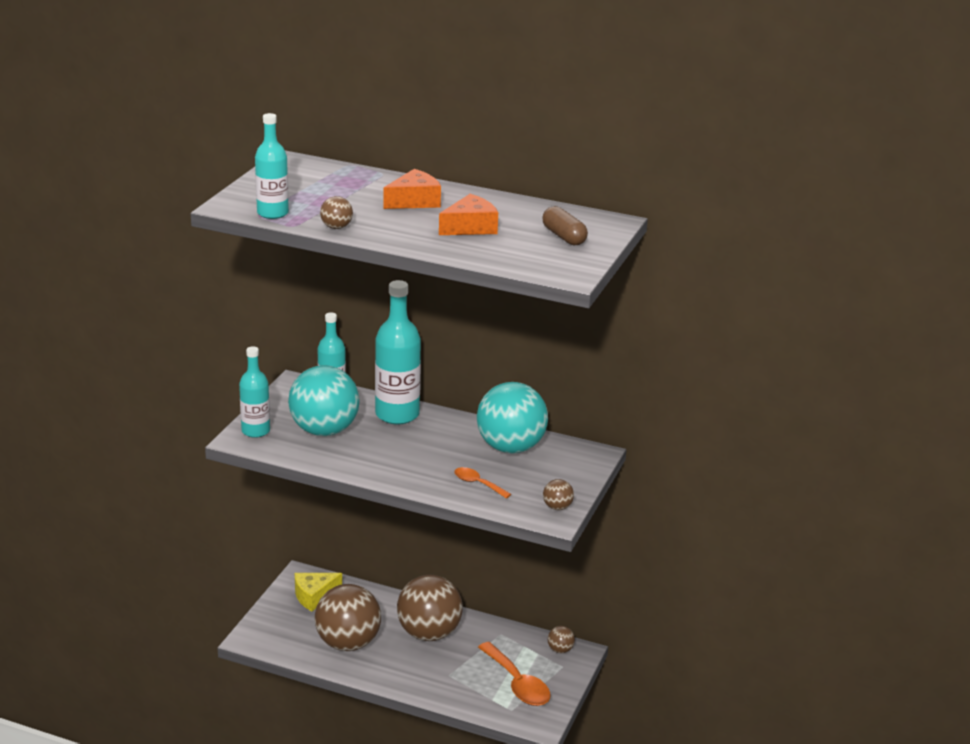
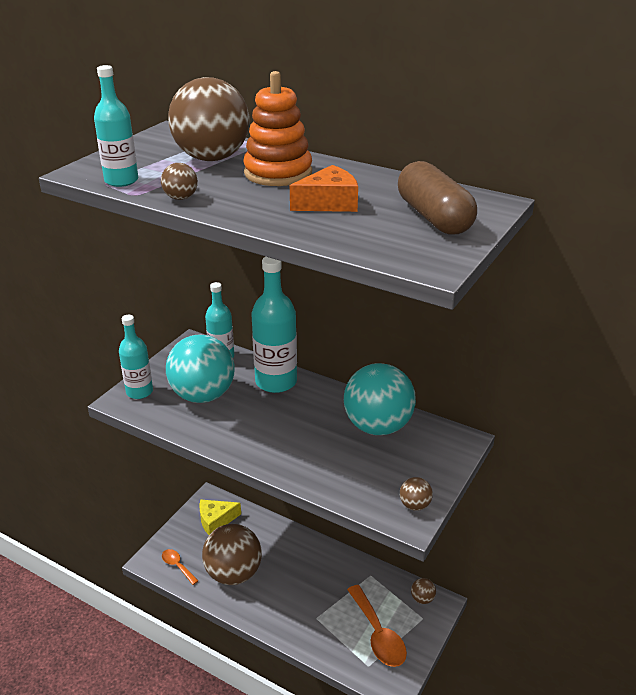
camera: 10 degrees right, 5 degrees up
orange cheese [384,169,441,209] -> orange stacking toy [243,71,312,186]
brown ball [397,575,463,641] -> brown ball moved to [168,77,249,161]
orange spoon [454,467,511,499] -> orange spoon moved to [162,549,198,585]
brown capsule [542,206,588,245] -> brown capsule [398,161,477,235], size x1.57

